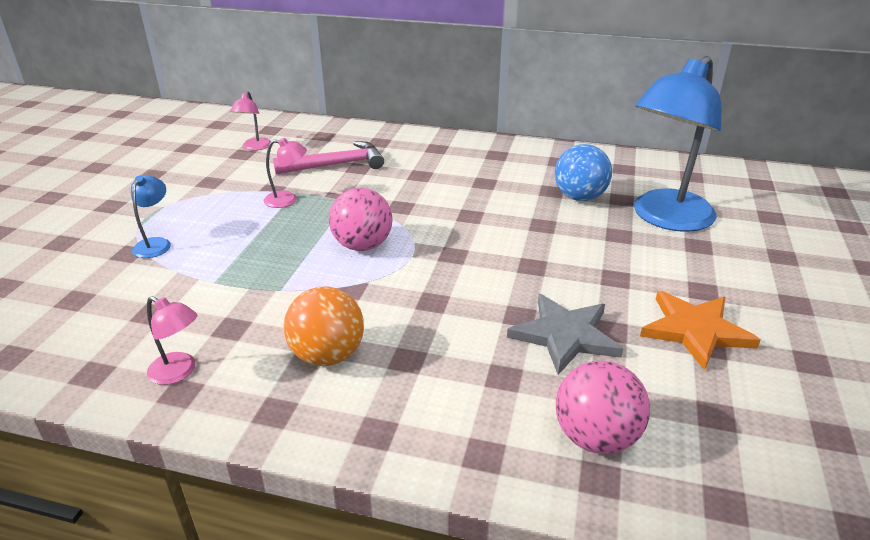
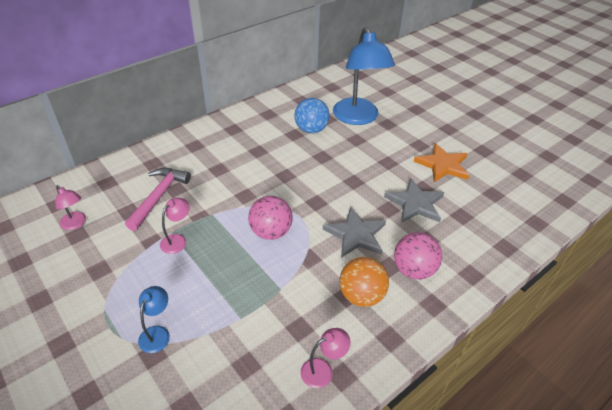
camera: 55 degrees left, 10 degrees up
blue lamp [131,175,171,258] -> blue lamp turned 60 degrees clockwise [138,286,170,353]
pink ball [556,360,650,454] -> pink ball moved to [394,232,442,279]
none -> grey star [323,207,386,258]

